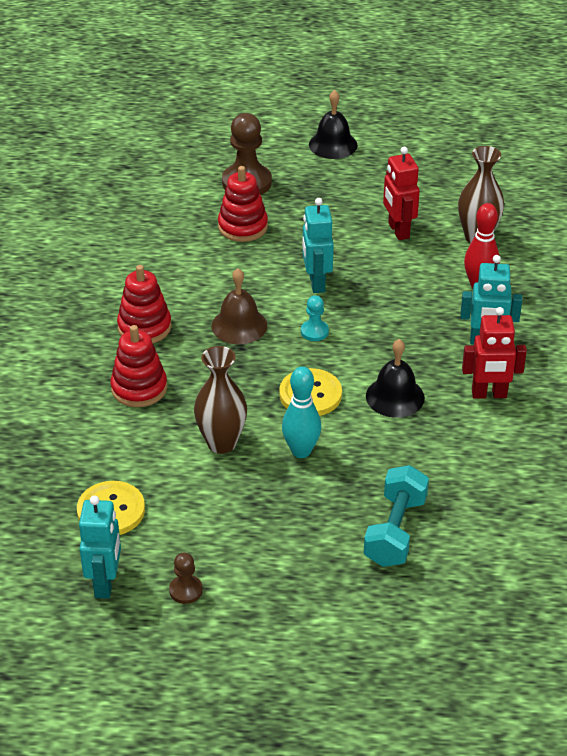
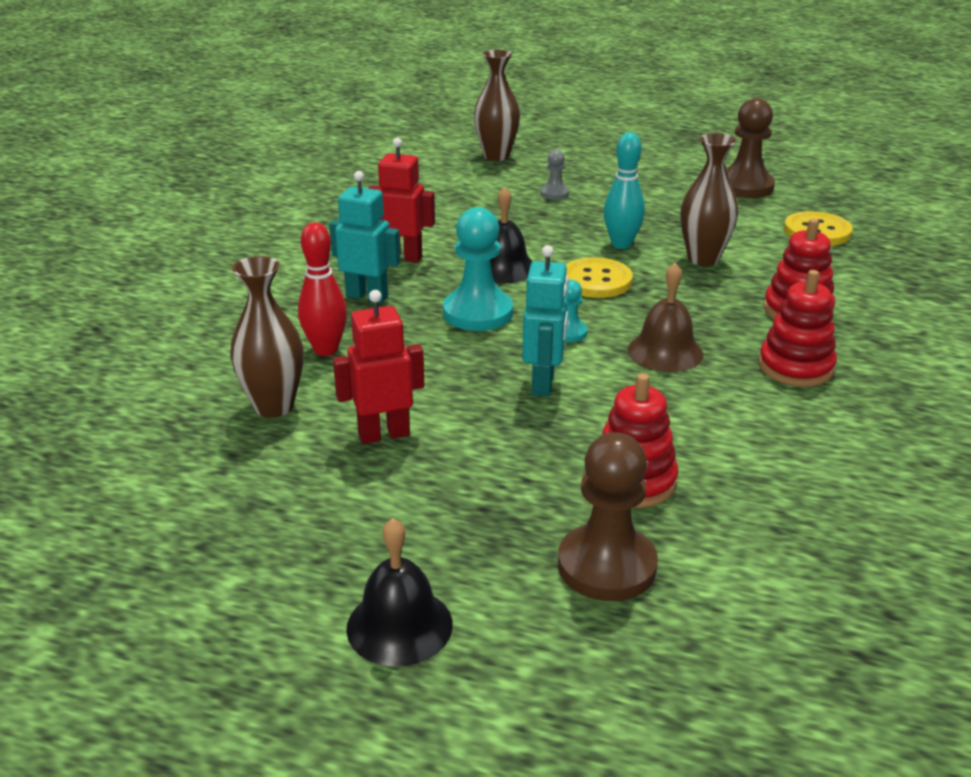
camera: 165 degrees left, 10 degrees down
turquoise robot [79,495,121,599] -> none
brown pawn [169,553,203,604] -> brown pawn [726,98,775,198], size x1.98
turquoise dumbbell [364,465,429,567] -> grey pawn [541,149,569,200]
red robot [383,147,419,240] -> red robot turned 105 degrees counterclockwise [333,290,424,444]
none -> turquoise pawn [443,207,513,331]
none -> brown vase [474,50,520,161]

